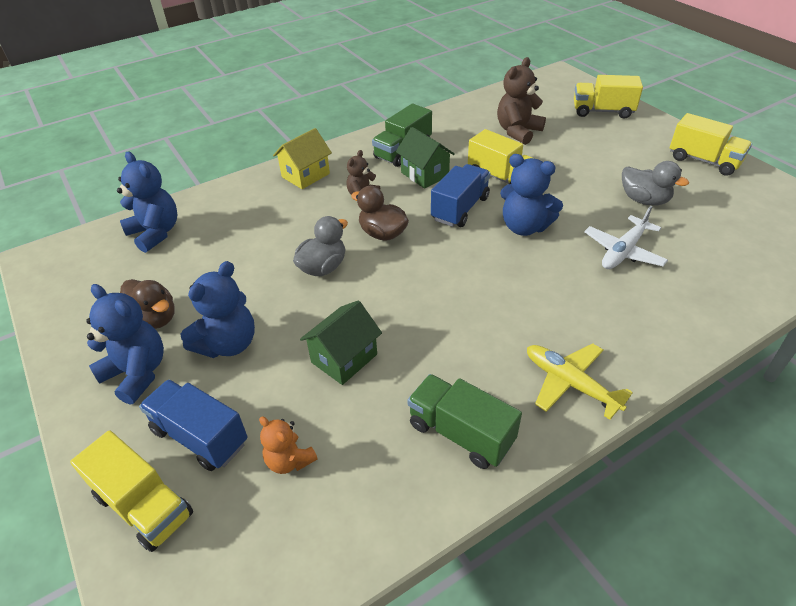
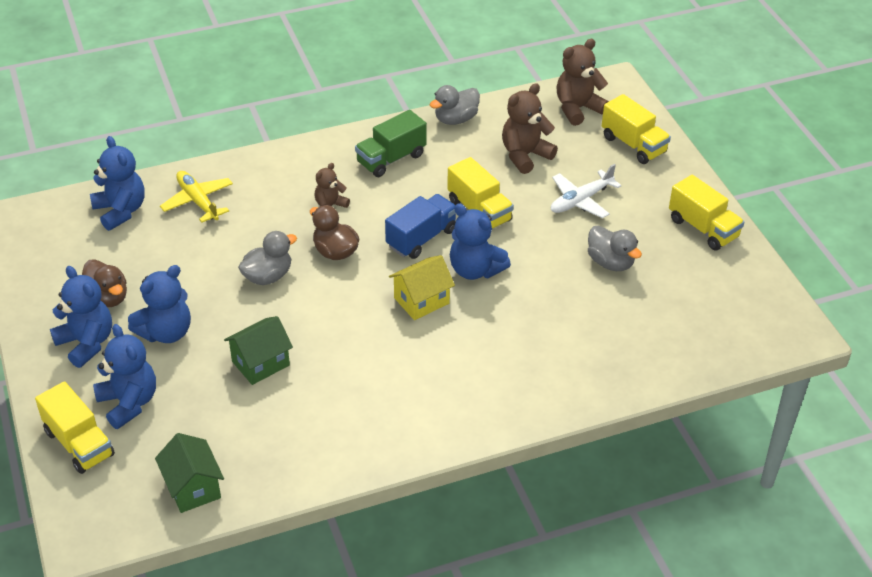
camera: 10 degrees right, 0 degrees up
blue truck [139,379,248,471] -> blue teddy bear [93,324,156,429]
orange teddy bear [259,416,318,474] -> none
yellow house [273,128,332,189] -> yellow house moved to [389,255,455,320]
green house [396,127,455,188] -> green house moved to [155,433,224,513]
green truck [408,374,522,469] -> none
yellow plane [527,343,633,420] -> yellow plane moved to [160,171,233,223]
yellow truck [574,75,643,119] -> yellow truck turned 150 degrees counterclockwise [602,94,671,164]
white plane [584,206,668,269] -> white plane moved to [551,164,622,218]
none -> grey duck [430,85,480,125]
none -> brown teddy bear [556,39,609,126]

